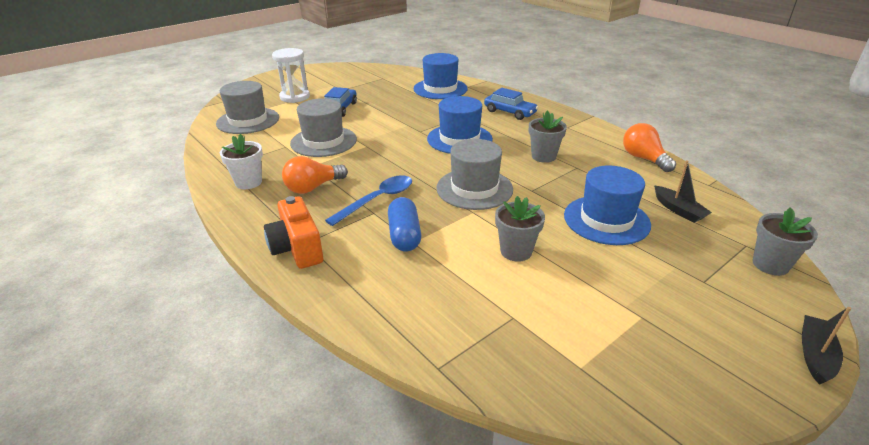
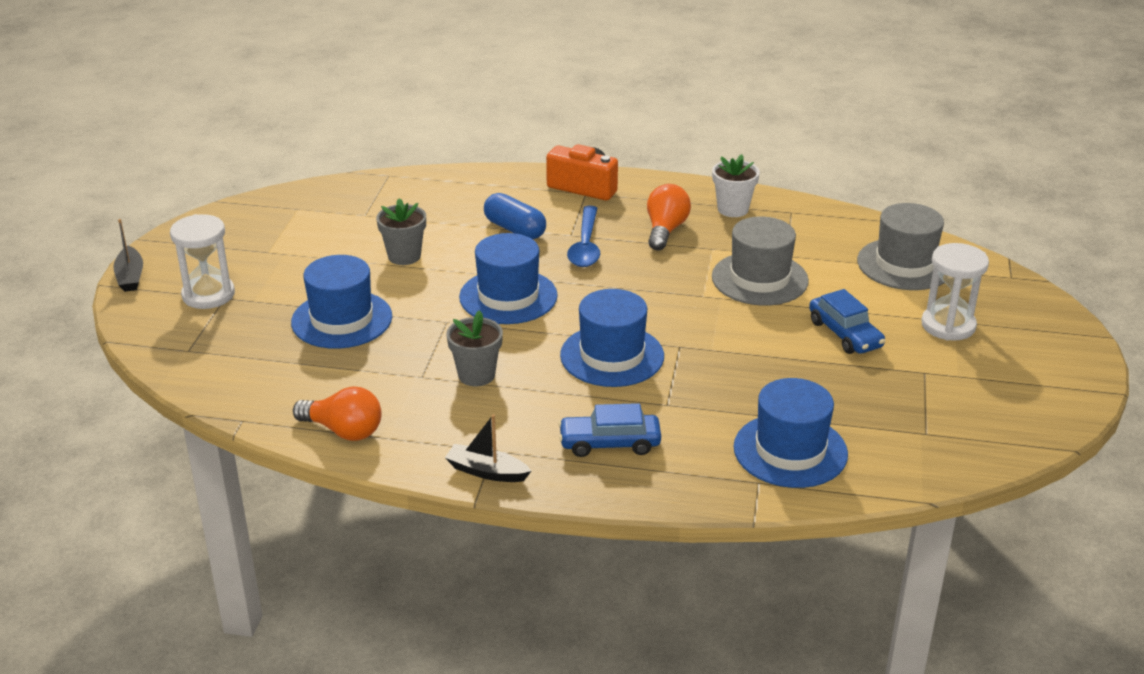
camera: 140 degrees right, 0 degrees up
grey hat [436,139,513,210] -> blue hat [459,233,558,324]
black boat [654,160,712,223] -> black boat moved to [445,414,531,482]
grey flower pot [752,208,818,276] -> none
none -> white hourglass [170,214,235,309]

